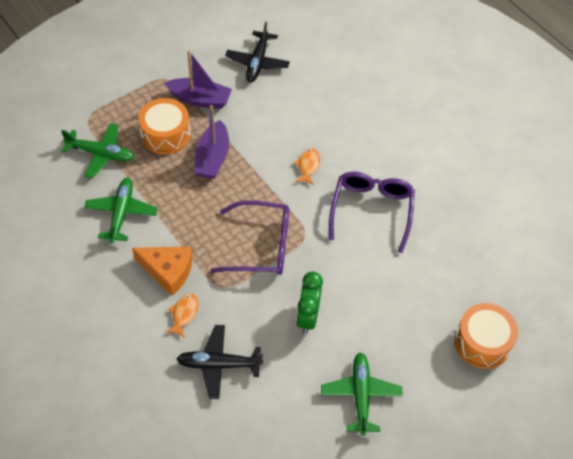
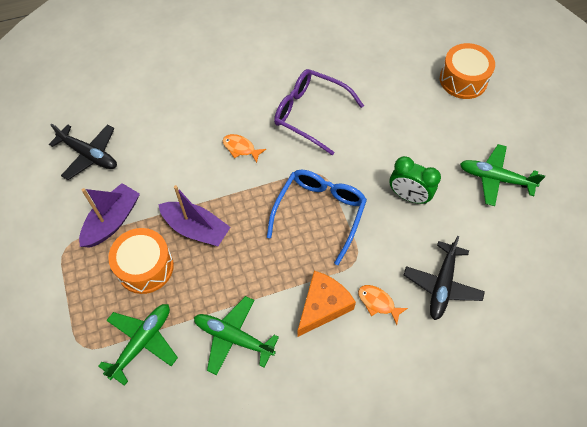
camera: 70 degrees left, 5 degrees up
purple glasses [210,200,289,275] -> blue glasses [267,170,367,265]

